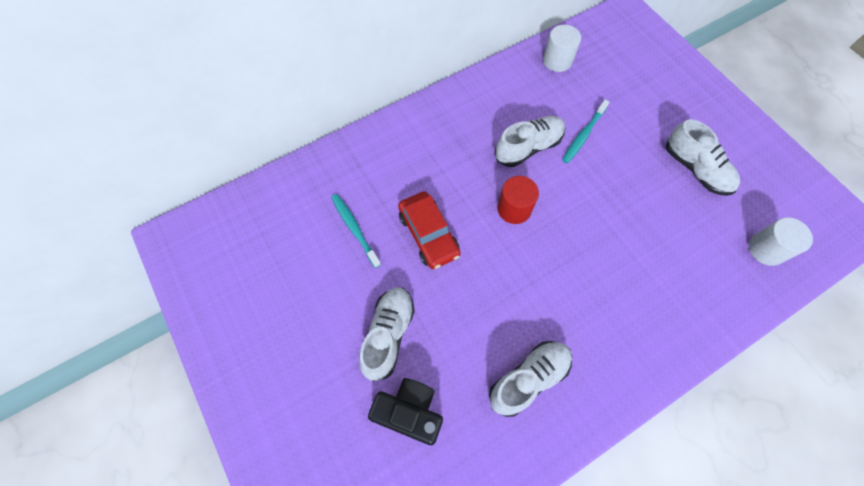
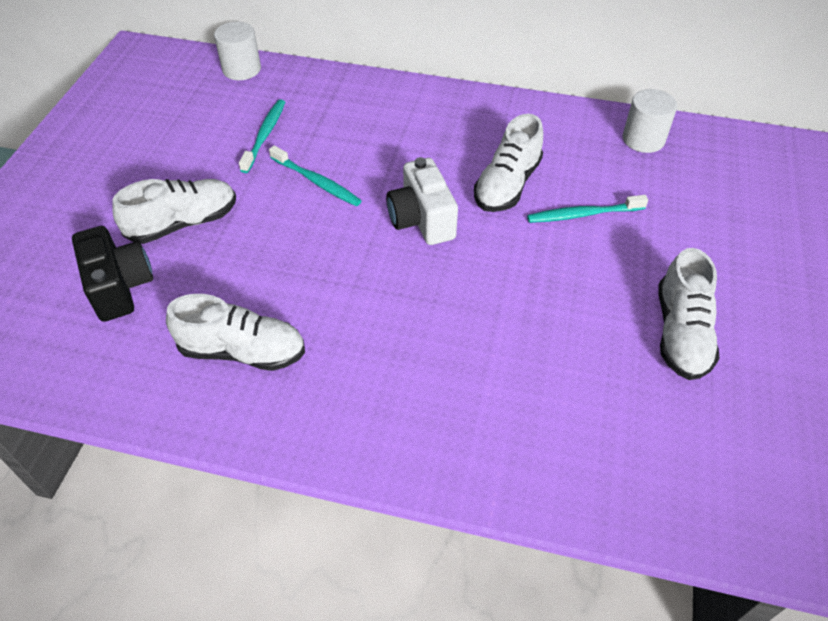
camera: 45 degrees right, 15 degrees down
red car [398,191,461,269] -> turquoise toothbrush [269,145,362,206]
white shoe [495,116,565,167] -> white shoe turned 105 degrees clockwise [474,114,543,212]
red cylinder [497,176,539,224] -> white camera [386,157,458,245]
white cylinder [749,217,813,266] -> white cylinder moved to [214,22,261,80]

